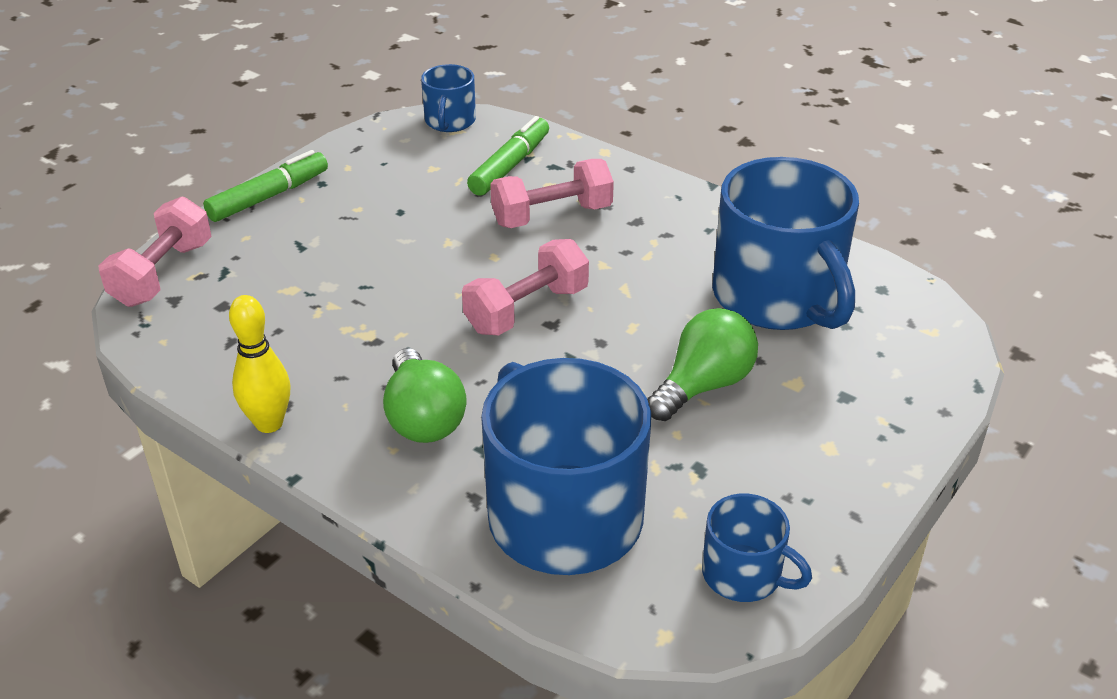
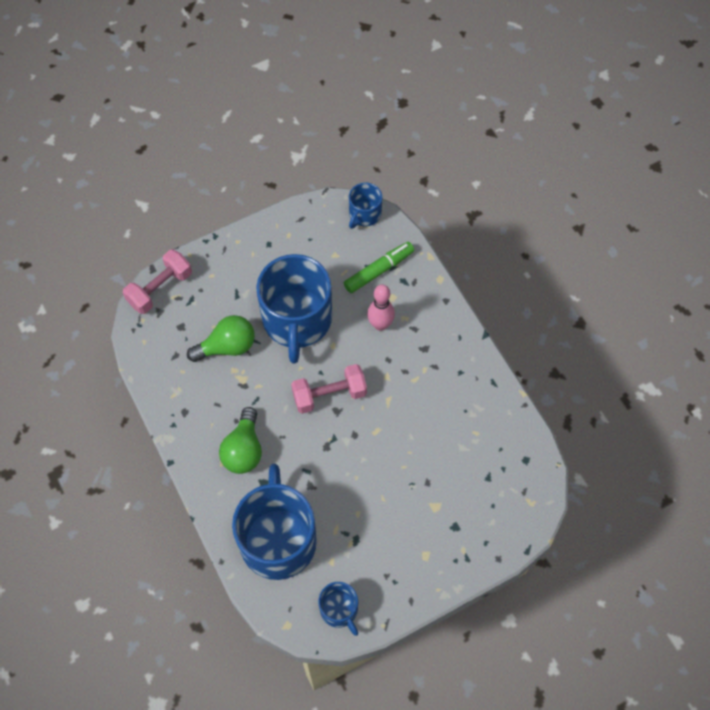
camera: 25 degrees right, 25 degrees up
green marker [203,150,328,222] -> none
yellow bowling pin [229,295,291,433] -> none
pink dumbbell [490,159,614,228] -> pink bowling pin [367,284,395,331]
green light bulb [647,308,758,421] -> green light bulb moved to [187,315,255,362]
blue mug [712,157,859,330] -> blue mug moved to [256,254,332,364]

